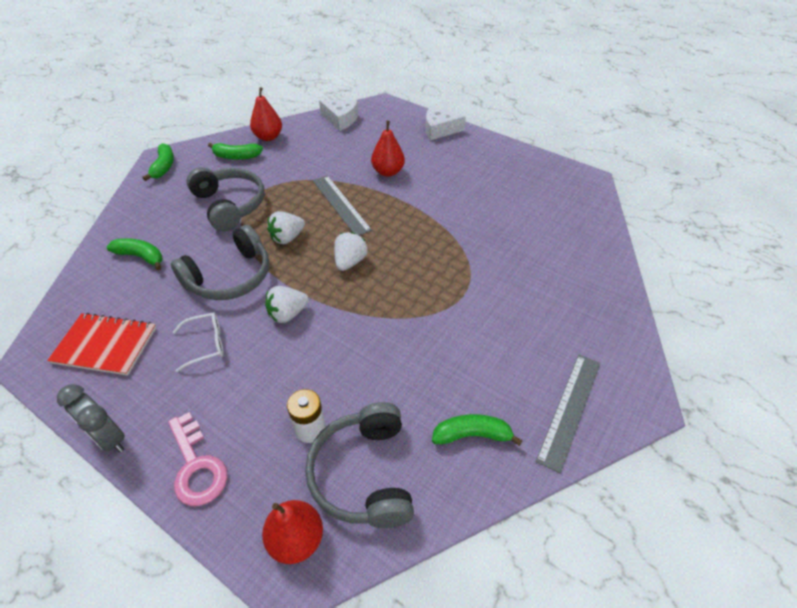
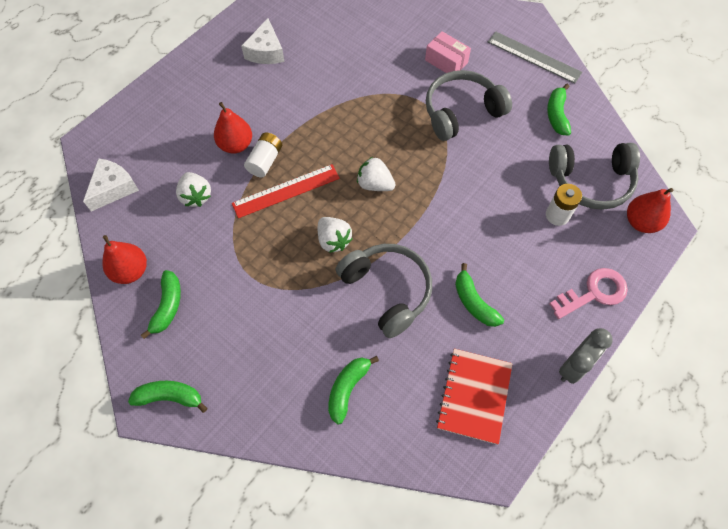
camera: 85 degrees left, 15 degrees up
white glasses [173,312,224,372] -> green banana [455,263,504,327]
grey headphones [186,167,265,231] -> grey headphones moved to [426,70,512,141]
white strawberry [265,286,309,323] -> white strawberry moved to [176,172,211,207]
grey ruler [313,175,372,236] -> red ruler [232,164,340,218]
white cheese [426,107,466,140] -> white cheese moved to [241,18,284,64]
none -> white battery [244,132,282,177]
none -> pink box [425,31,471,73]

